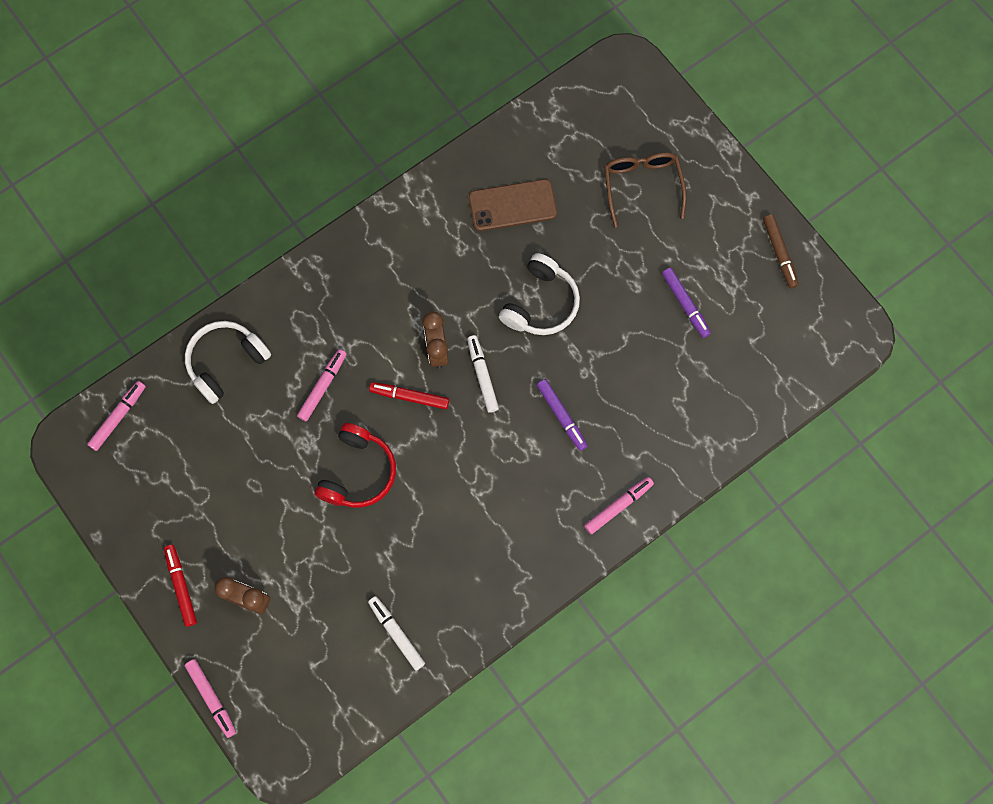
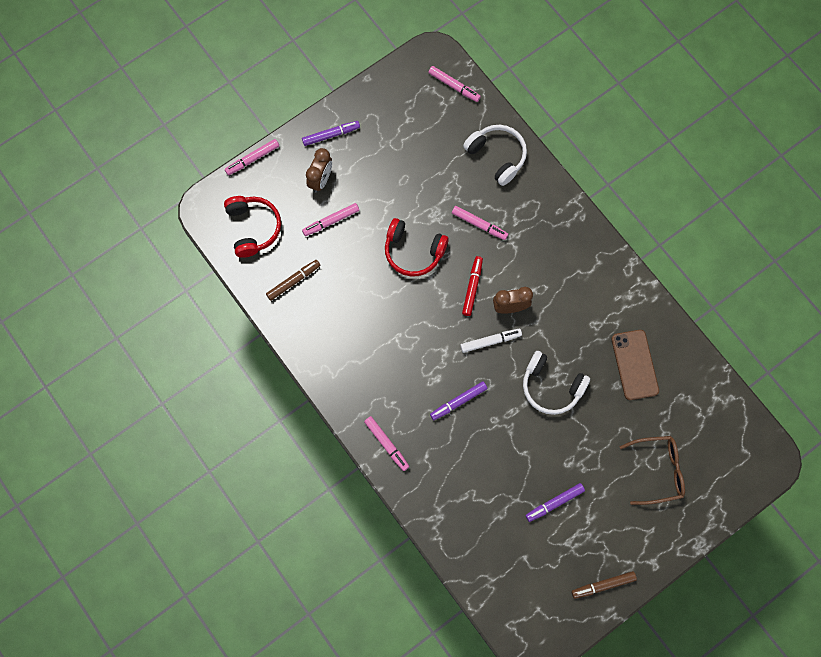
camera: 90 degrees right, 0 degrees up
red marker [164,545,197,627] -> purple marker [302,121,360,146]
white marker [368,596,425,671] -> brown marker [266,260,320,301]
none -> red headphones [224,196,281,258]
none -> pink marker [302,203,359,236]

